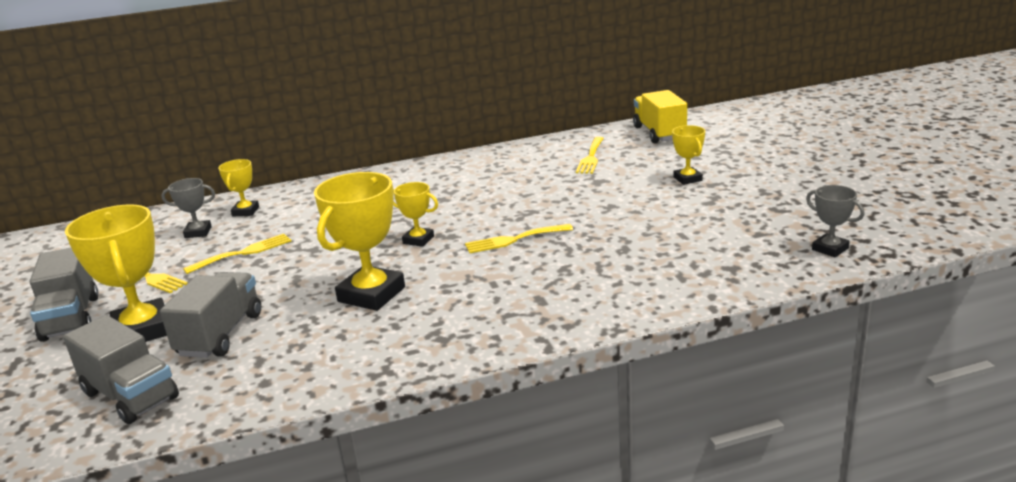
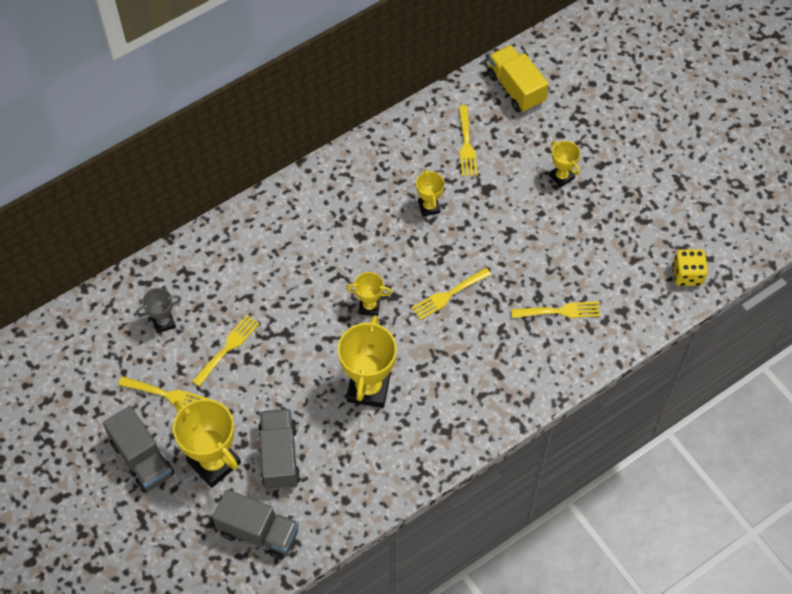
camera: 20 degrees left, 35 degrees up
yellow trophy [218,159,259,216] -> yellow trophy moved to [416,169,444,217]
grey trophy [806,185,865,257] -> yellow dice [673,249,708,286]
none -> yellow fork [511,301,601,318]

